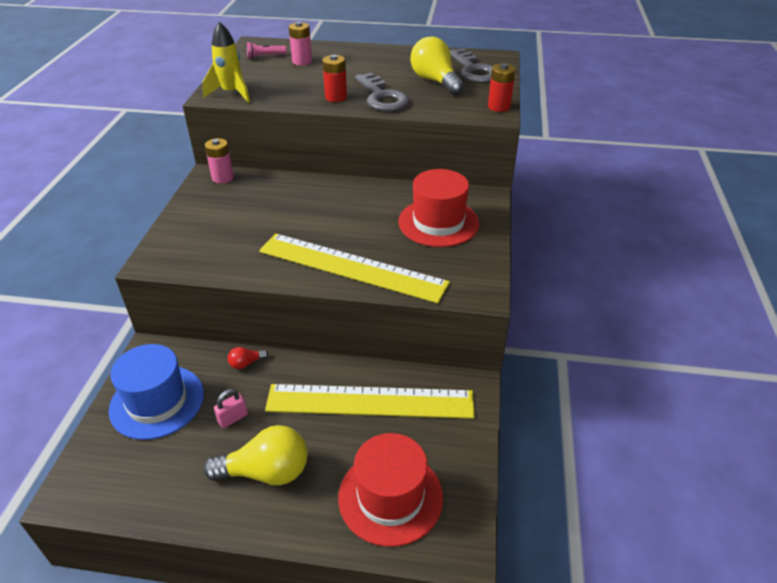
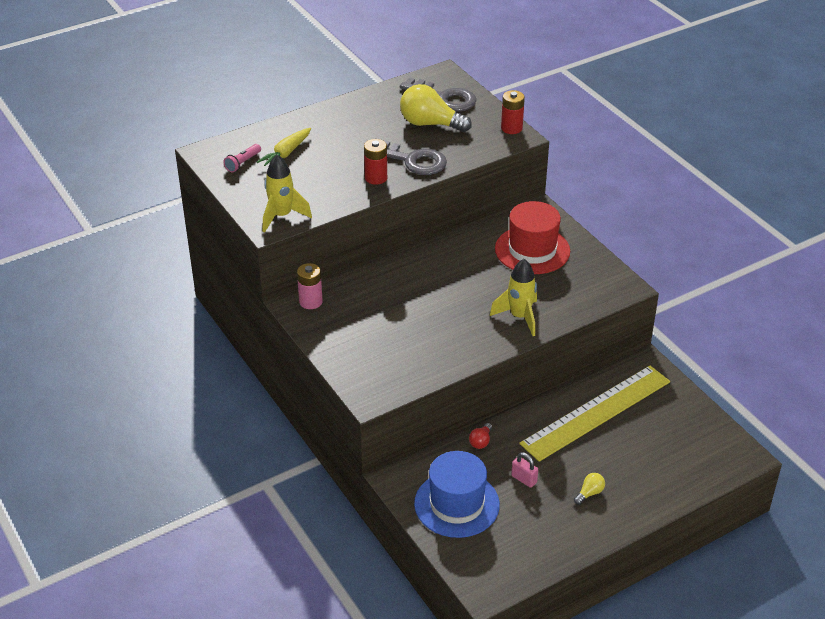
camera: 40 degrees left, 0 degrees up
yellow light bulb [204,425,308,485] -> yellow light bulb [574,473,605,505], size x0.45
pink padlock [214,389,248,428] -> pink padlock turned 60 degrees counterclockwise [511,452,538,488]
yellow ruler [259,233,450,303] -> yellow rocket [490,259,537,336]
pink battery [289,22,312,65] -> yellow carrot [257,128,311,166]
red hat [338,433,443,547] -> none

